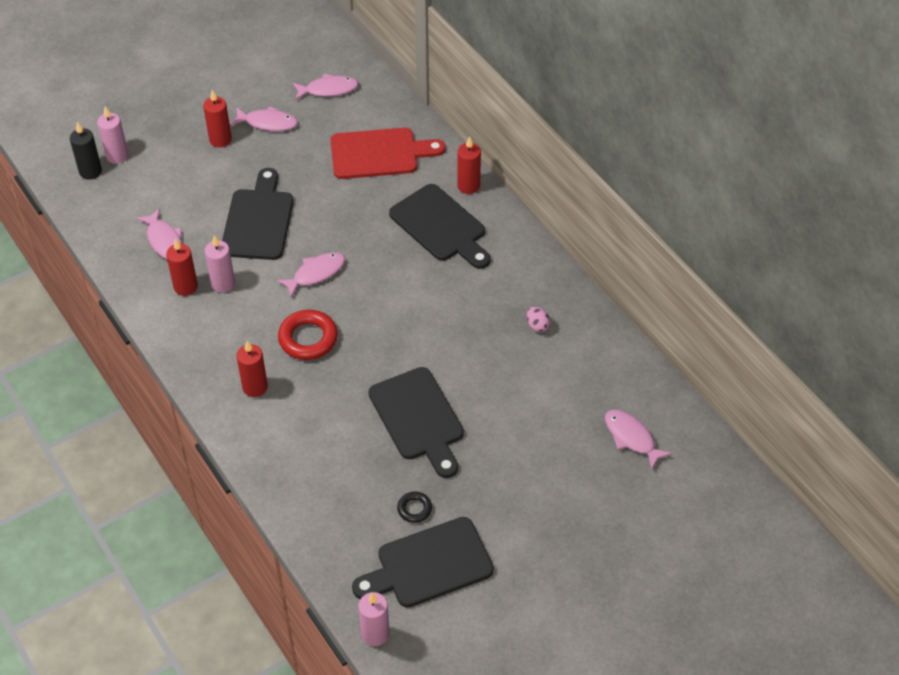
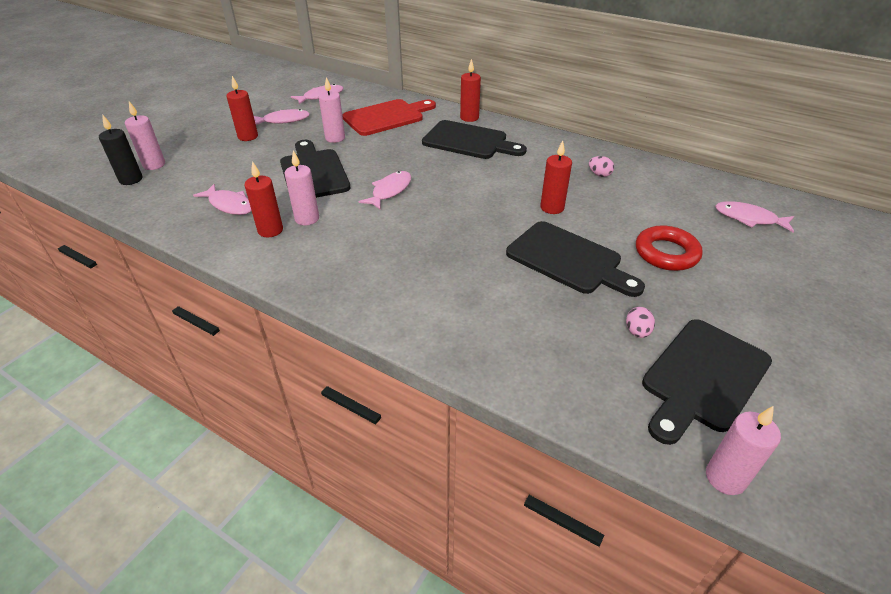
camera: 25 degrees left, 10 degrees down
red candle [236,341,268,397] -> red candle moved to [540,140,572,214]
red ring [278,310,338,360] -> red ring moved to [636,225,703,271]
black ring [397,491,432,523] -> pink egg [626,307,655,338]
none -> pink candle [319,77,345,143]

